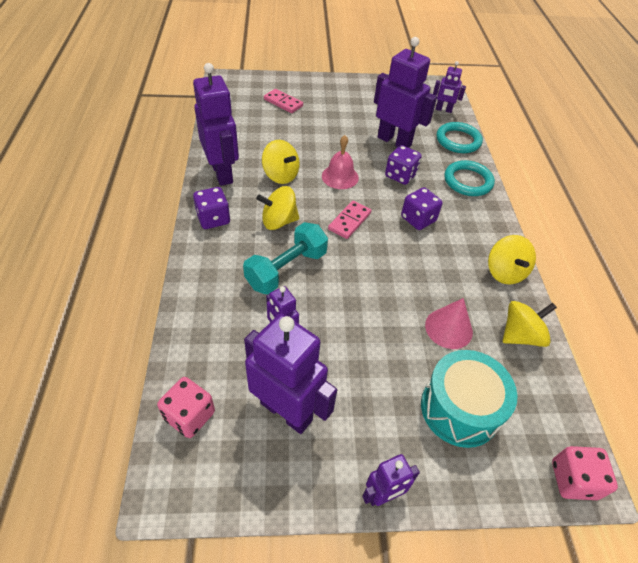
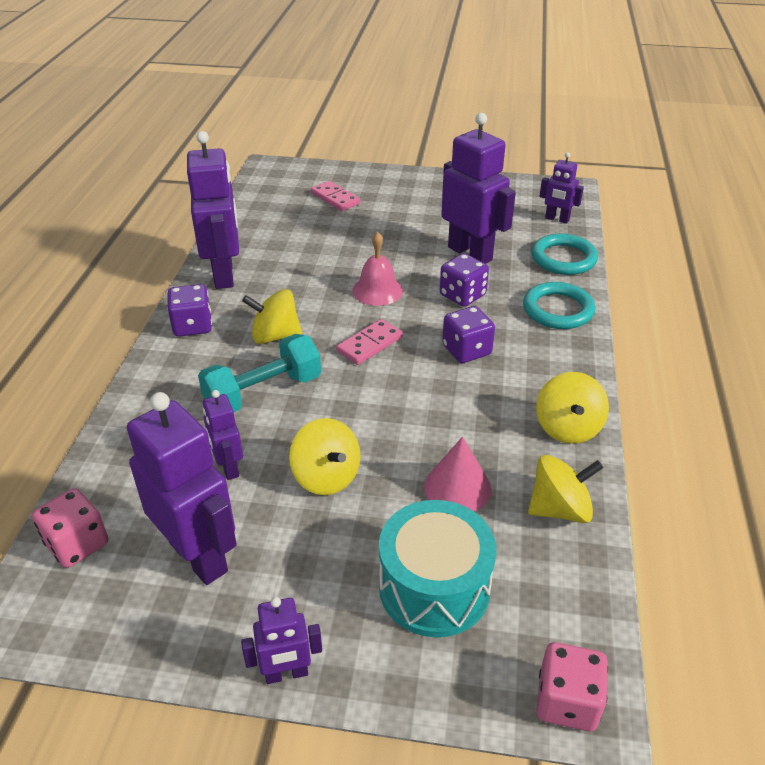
camera: 15 degrees right, 10 degrees down
yellow spinning top [262,140,300,184] -> yellow spinning top moved to [289,418,360,495]

